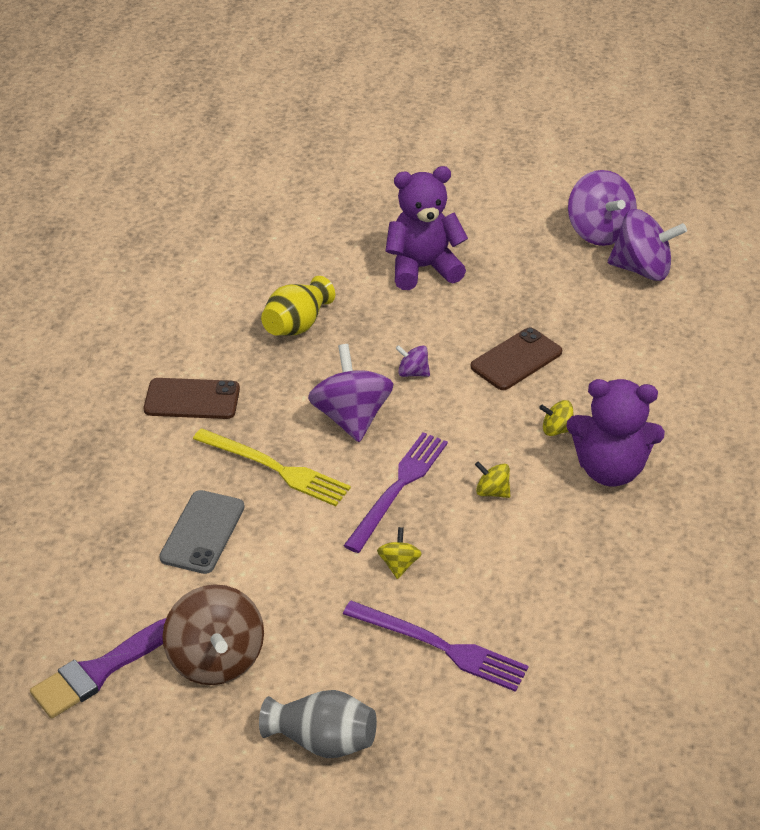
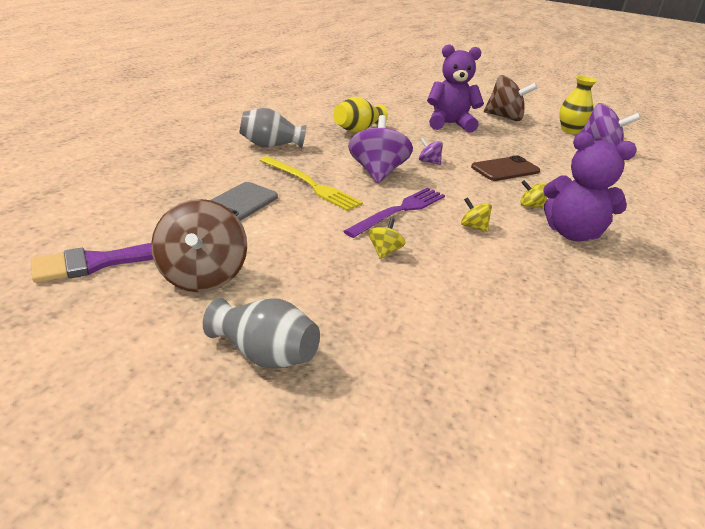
camera: 10 degrees right, 10 degrees down
brown phone [144,378,240,419] -> grey vase [239,108,307,148]
purple fork [343,601,529,692] -> none
purple spinning top [568,170,637,246] -> yellow vase [559,76,597,134]
none -> brown spinning top [484,75,538,121]

